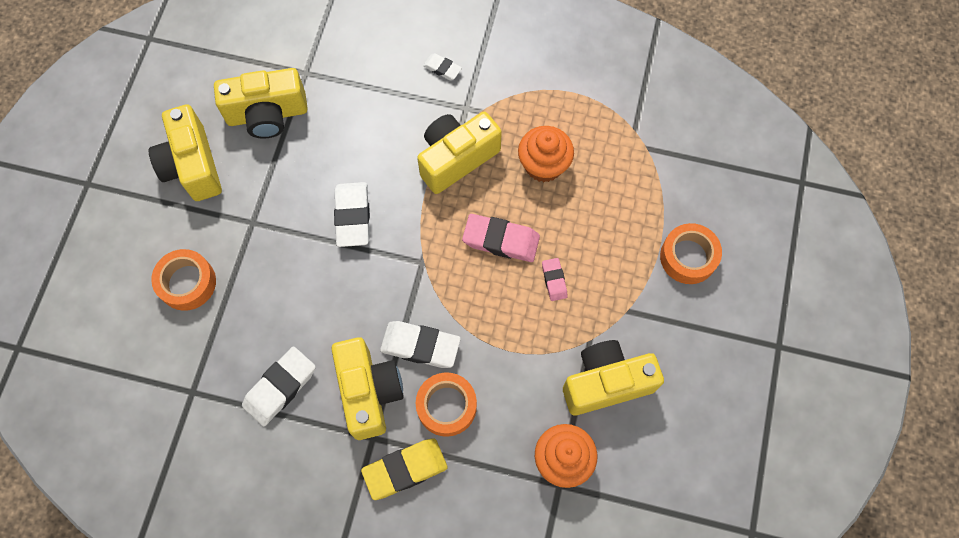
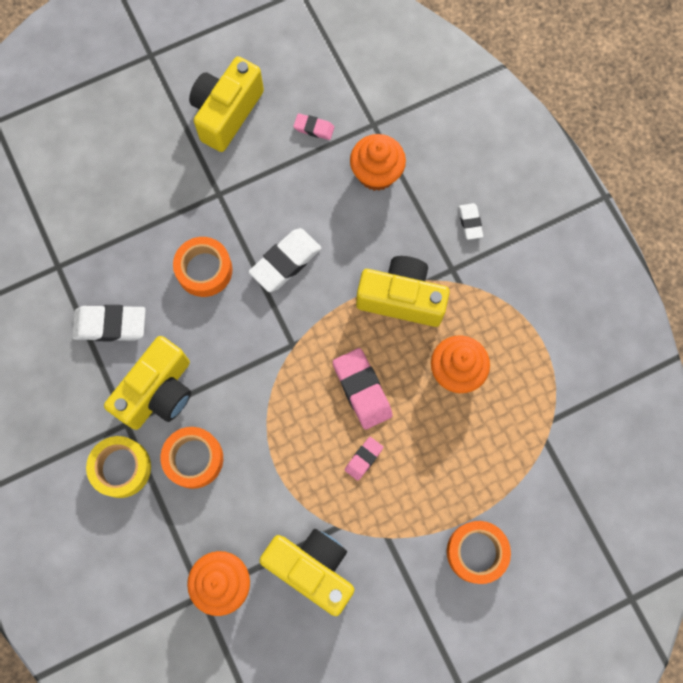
camera: 50 degrees right, 5 degrees up
orange tape [151,249,216,311] -> orange tape moved to [173,237,233,297]
yellow camera [214,68,308,139] -> pink eraser [293,113,334,140]
yellow eraser [361,438,448,500] -> yellow tape [86,436,151,498]
white eraser [380,321,461,368] -> none
none -> orange cupcake [350,134,406,191]

